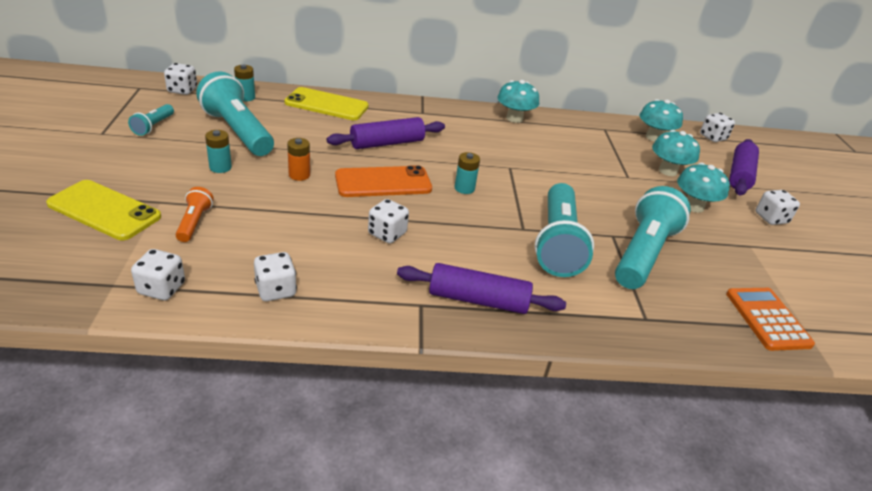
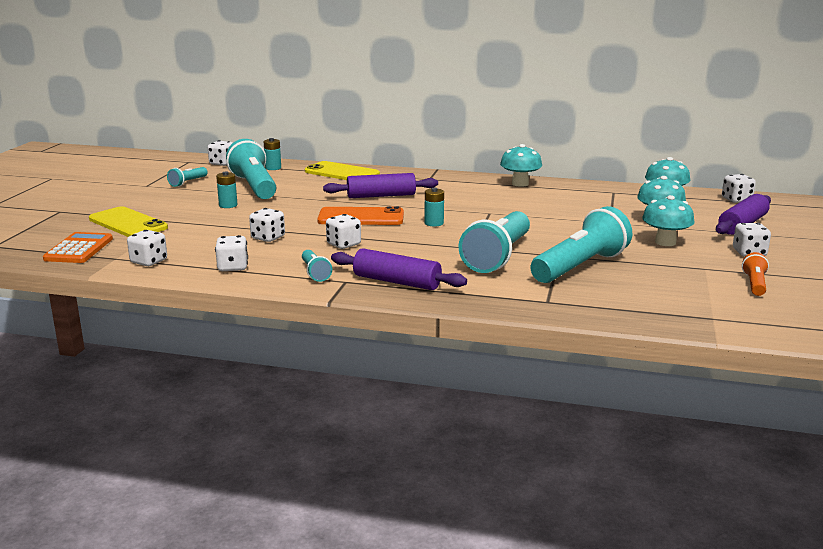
camera: 20 degrees right, 15 degrees down
orange flashlight [176,187,213,242] -> orange flashlight moved to [742,252,769,296]
orange battery [287,138,310,181] -> none
orange calculator [726,288,815,351] -> orange calculator moved to [43,232,113,263]
none -> white dice [249,208,285,242]
none -> turquoise flashlight [302,250,332,282]

